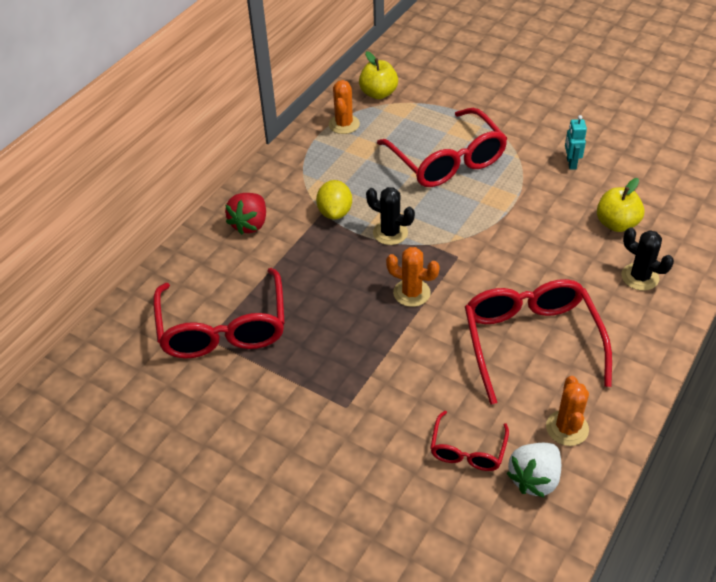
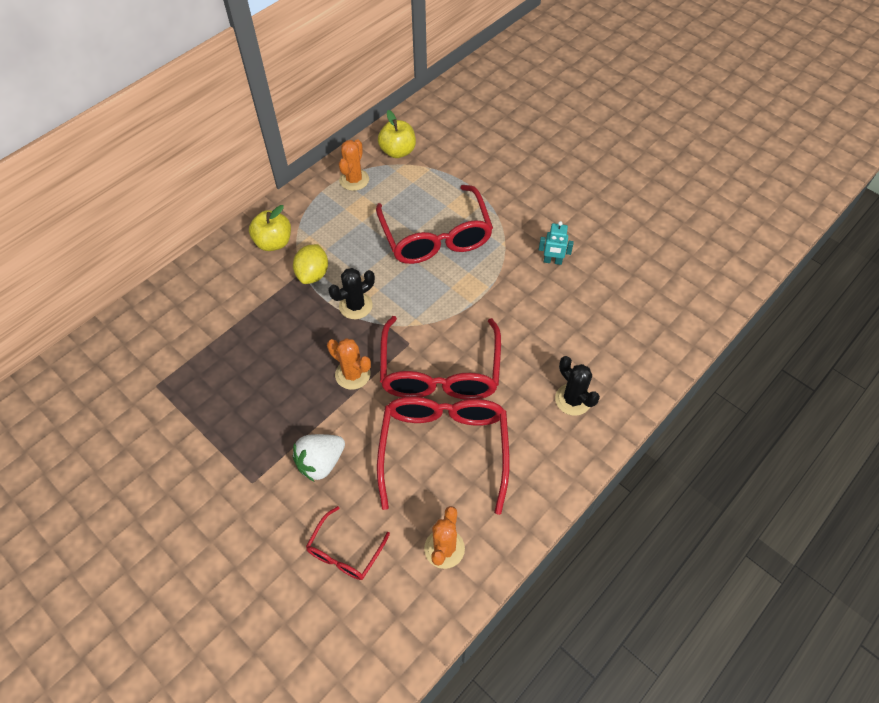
camera: 10 degrees right, 10 degrees up
red glasses [153,268,285,359] -> red glasses moved to [380,316,501,400]
red strawberry [225,193,266,235] -> none
black cactus [366,187,415,245] -> black cactus turned 75 degrees counterclockwise [328,268,375,319]
white strawberry [506,443,561,498] -> white strawberry moved to [293,434,345,482]
turquoise robot [565,115,587,170] -> turquoise robot turned 90 degrees counterclockwise [539,221,574,265]
yellow apple [597,178,645,232] -> yellow apple moved to [249,205,291,251]

